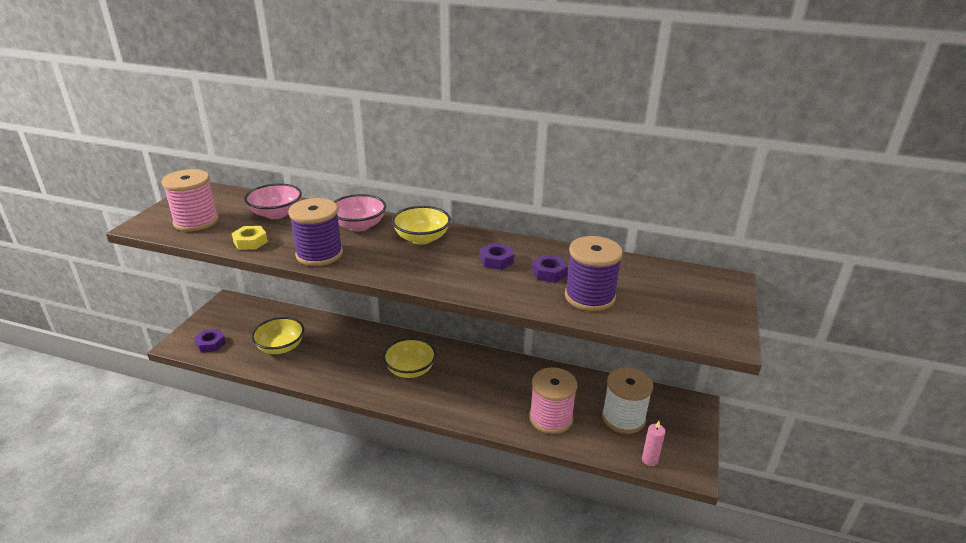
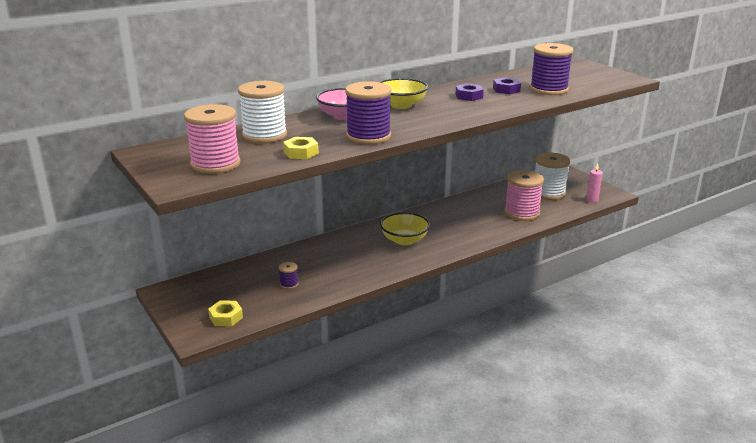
camera: 50 degrees left, 5 degrees down
purple nut [194,329,226,353] -> yellow nut [208,301,243,326]
pink bowl [244,183,302,219] -> white spool [238,81,287,143]
yellow bowl [251,317,304,354] -> purple spool [279,262,299,289]

